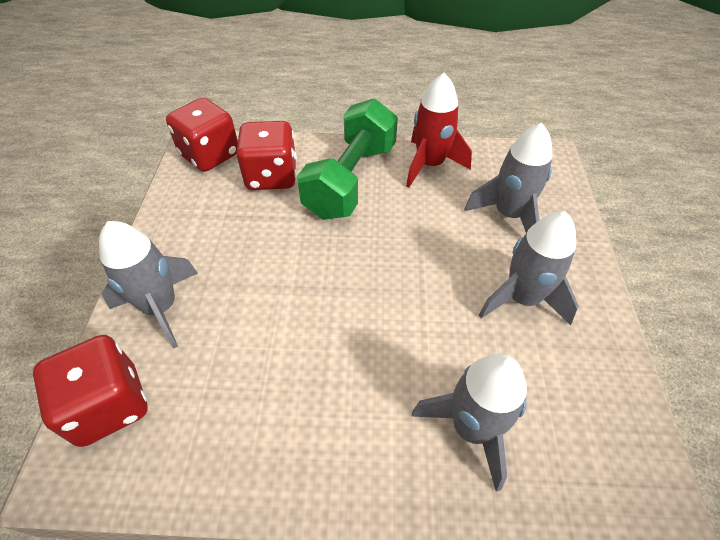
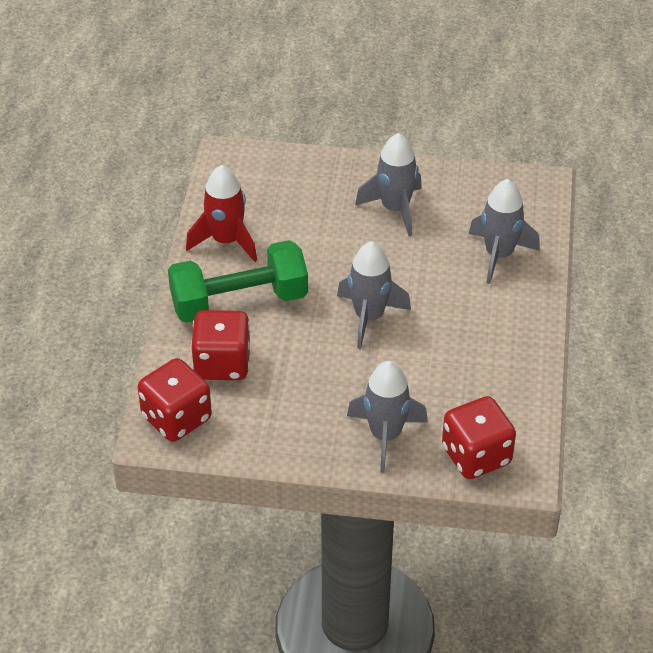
camera: 85 degrees left, 5 degrees down
green dumbbell [297,98,398,220] -> green dumbbell turned 45 degrees counterclockwise [168,240,308,323]
grey rocket [464,123,553,233] -> grey rocket moved to [337,241,411,349]

